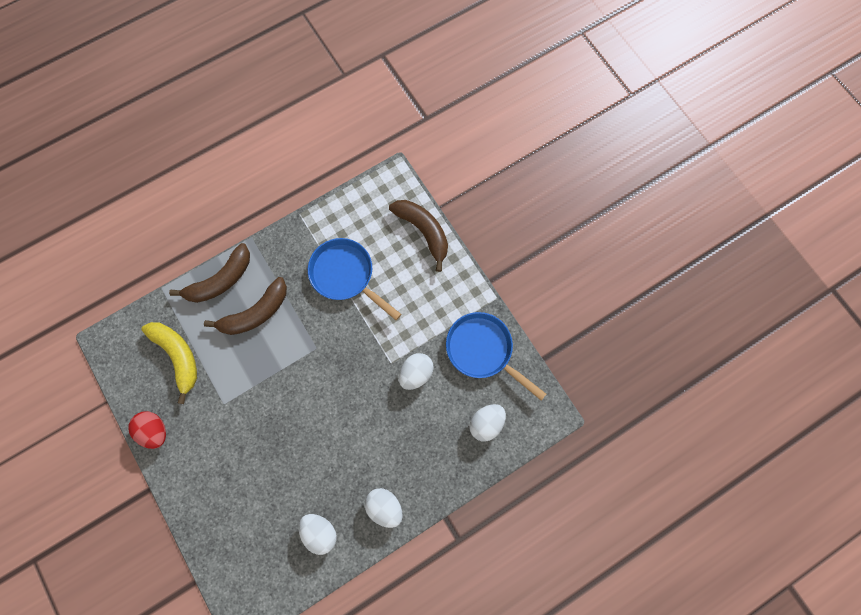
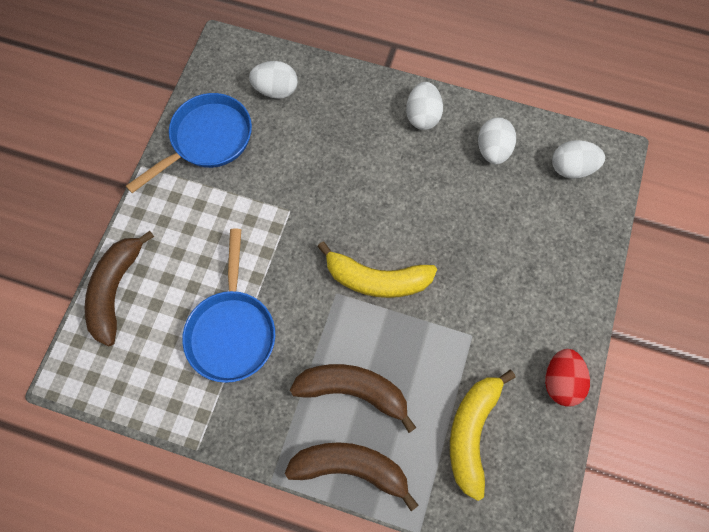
camera: 130 degrees left, 5 degrees down
white egg [399,353,434,390] -> white egg moved to [552,140,605,179]
blue pan [446,312,546,400] -> blue pan turned 135 degrees counterclockwise [126,93,252,193]
none -> yellow banana [317,242,437,298]

